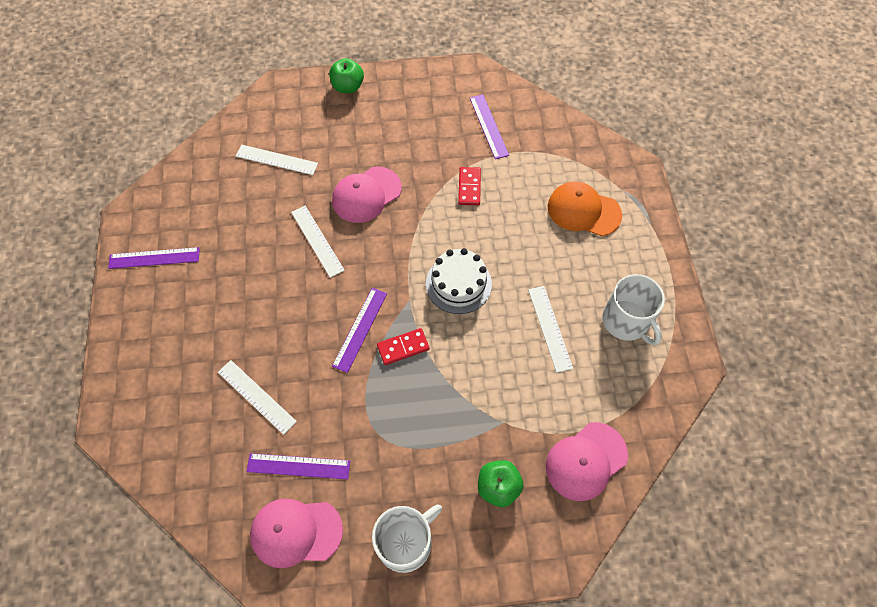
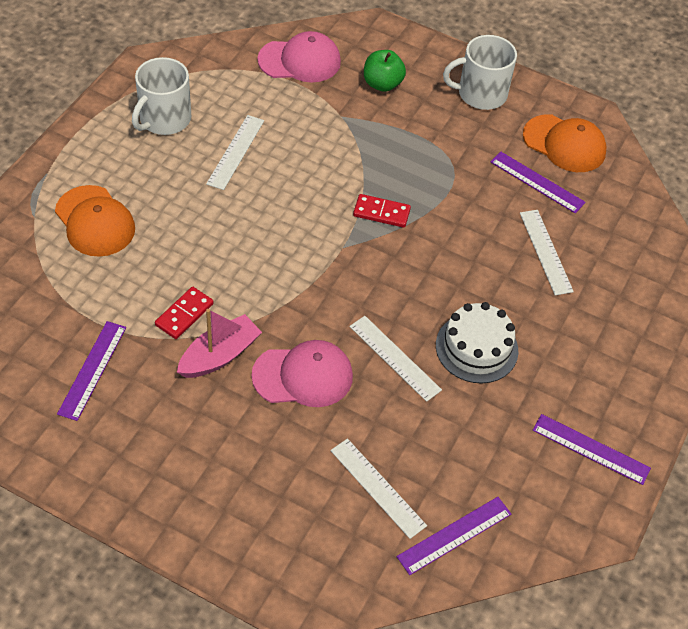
camera: 150 degrees left, 10 degrees down
pink cap [250,498,343,568] -> orange cap [523,115,607,172]
white ruler [291,206,345,278] -> white ruler turned 45 degrees counterclockwise [350,316,442,402]
green apple [329,58,364,93] -> none
purple ruler [332,288,387,373] -> purple ruler moved to [397,497,511,575]
white cake [426,248,492,314] -> white cake moved to [436,302,518,383]
white mug [602,274,665,346] -> white mug turned 150 degrees counterclockwise [132,57,191,135]
none -> pink boat [177,309,262,378]

